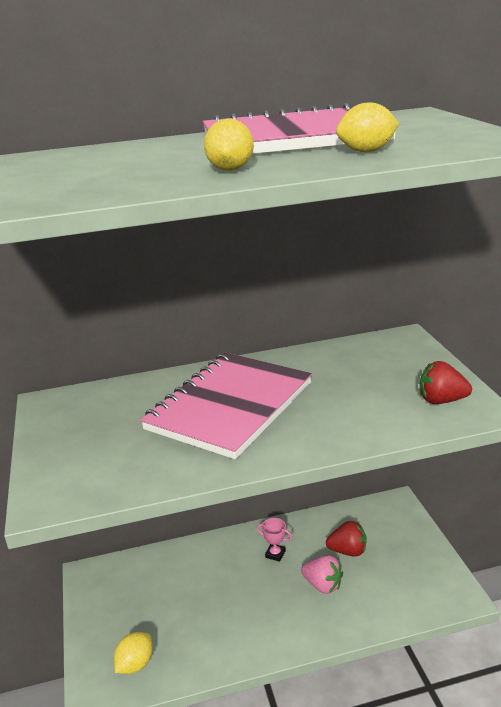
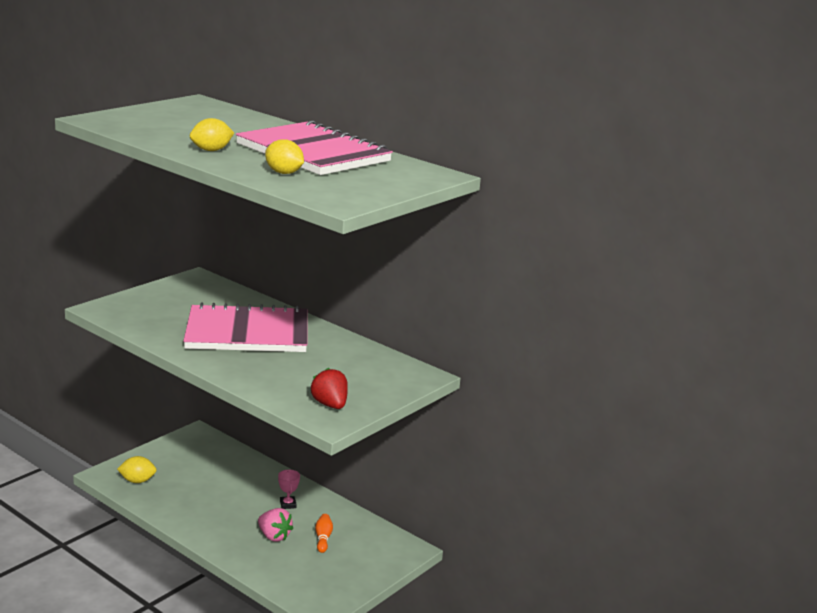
camera: 50 degrees right, 5 degrees down
pink strawberry [301,555,343,594] -> pink strawberry turned 45 degrees counterclockwise [258,508,293,542]
red strawberry [326,521,366,557] -> orange bowling pin [315,514,333,553]

